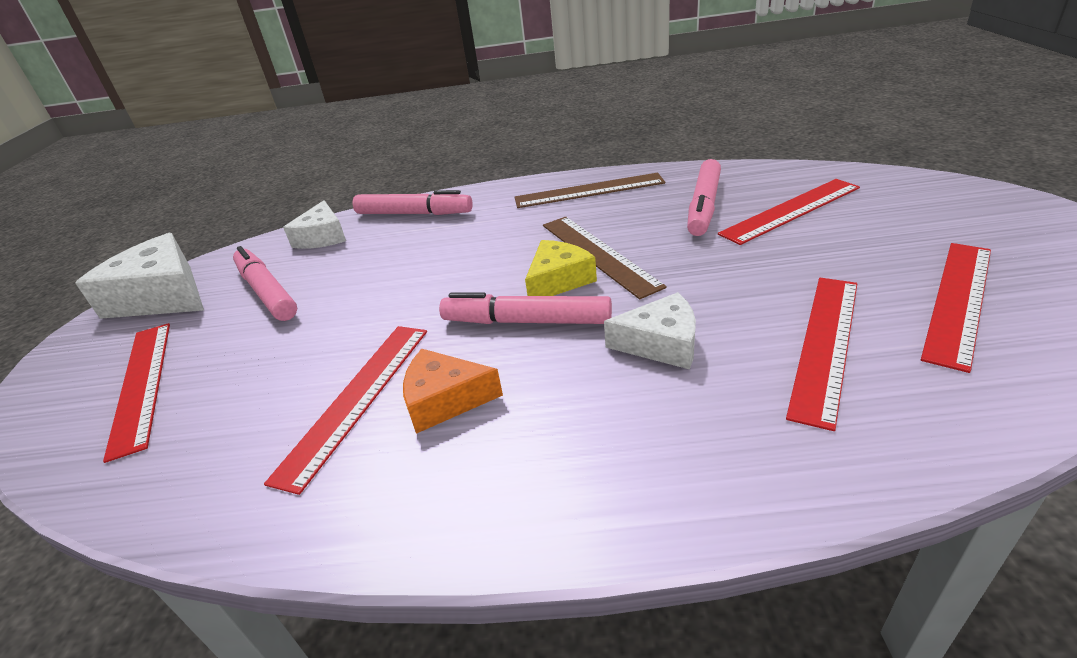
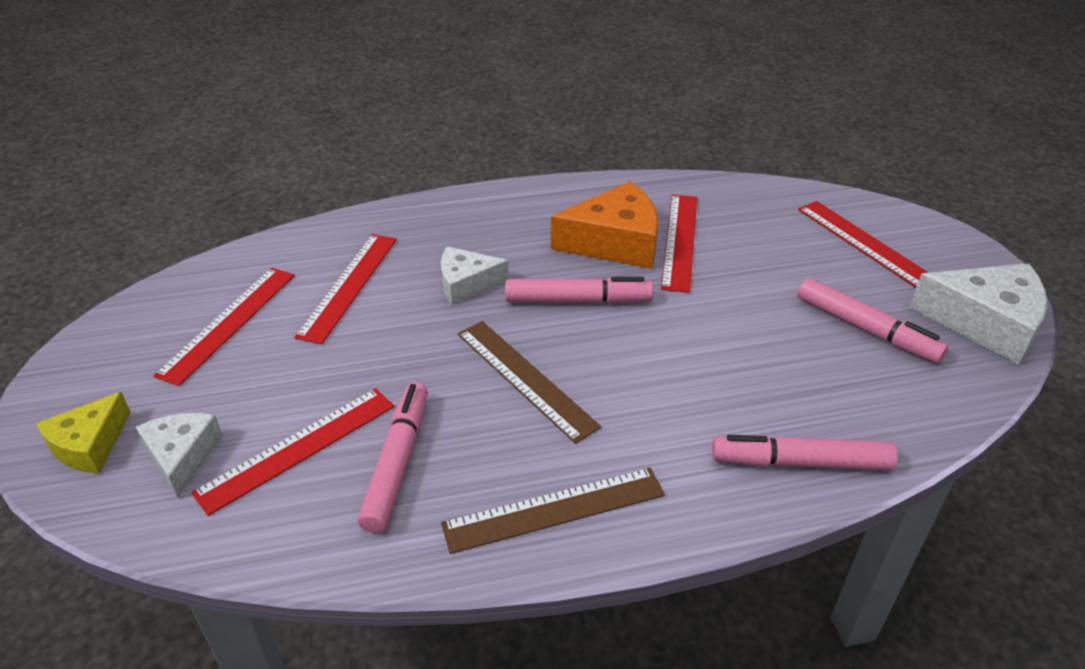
camera: 165 degrees right, 5 degrees up
white cheese [283,200,346,249] -> white cheese moved to [136,413,223,497]
orange cheese [403,349,503,434] -> orange cheese [551,181,658,269], size x1.64
yellow cheese [525,240,597,296] -> yellow cheese moved to [36,392,131,473]

